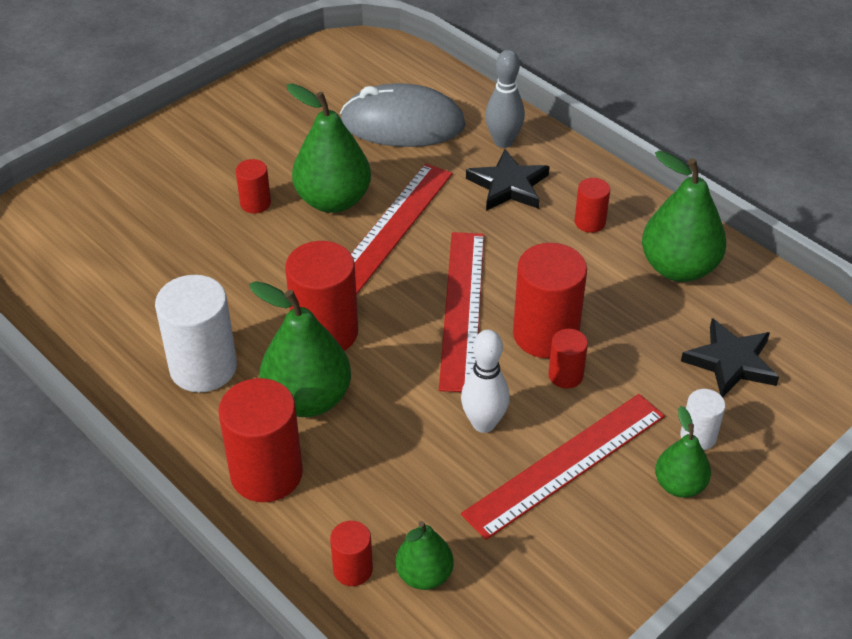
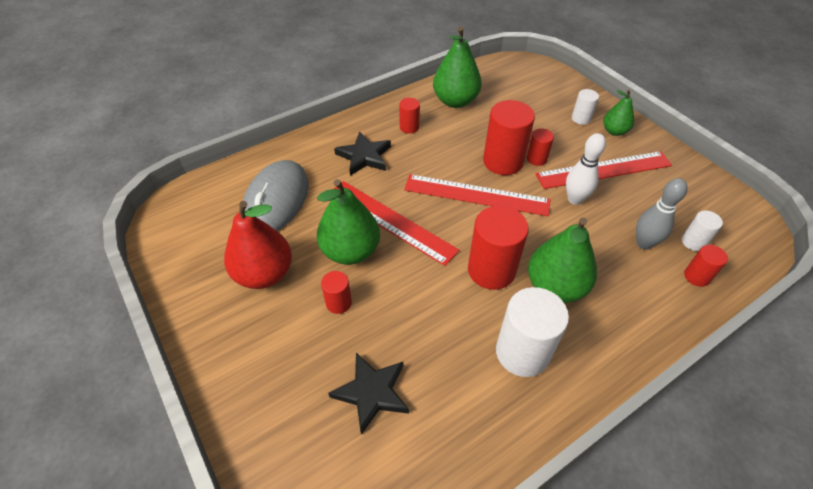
camera: 80 degrees left, 5 degrees up
red cylinder [218,378,303,502] -> none
green pear [396,521,454,590] -> white cylinder [682,210,723,251]
red ruler [461,394,665,540] -> red ruler turned 75 degrees counterclockwise [536,151,672,189]
grey bowling pin [485,50,525,148] -> grey bowling pin moved to [636,178,688,250]
black star [681,318,779,397] -> black star moved to [328,353,409,435]
none -> red pear [224,201,292,289]

